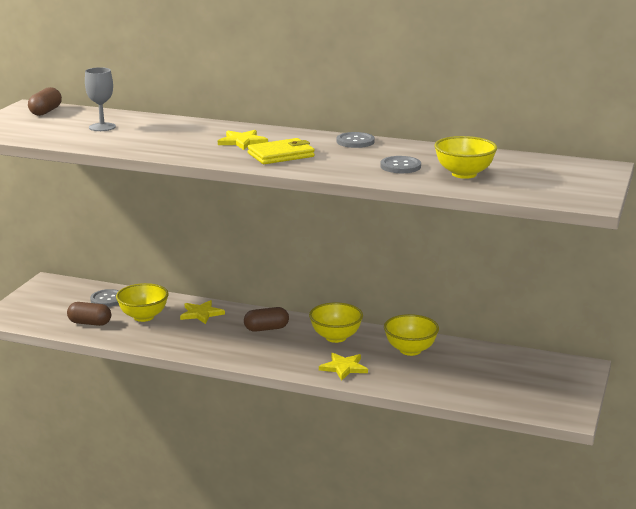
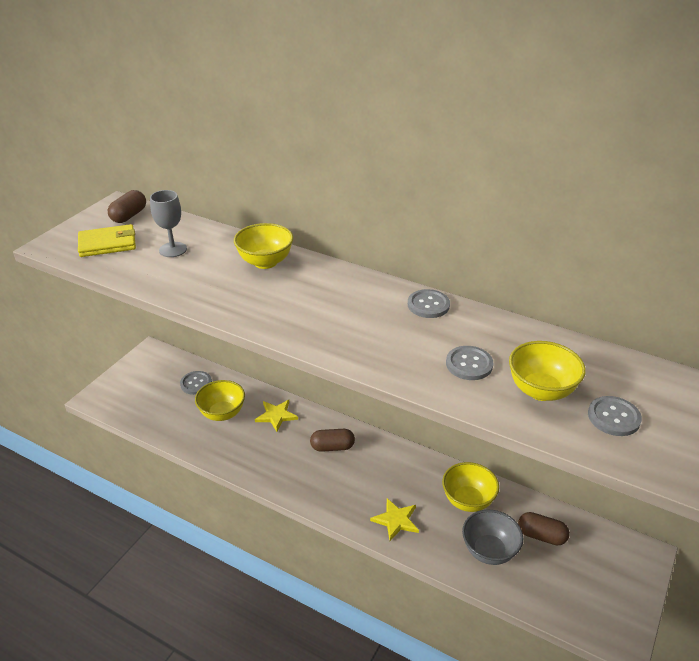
camera: 10 degrees right, 15 degrees up
brown capsule [67,302,111,326] -> brown capsule moved to [518,512,570,545]
yellow star [218,130,268,150] -> none
yellow wallet [247,138,315,164] -> yellow wallet moved to [78,224,136,257]
yellow bowl [309,302,363,343] -> yellow bowl moved to [234,223,293,269]
none -> grey bowl [462,510,523,565]
none -> grey button [588,396,642,436]

